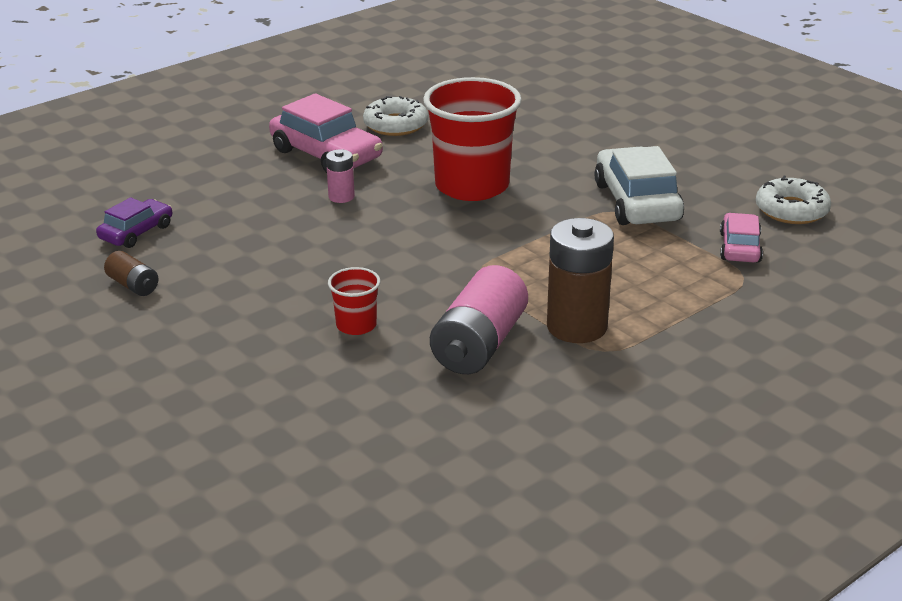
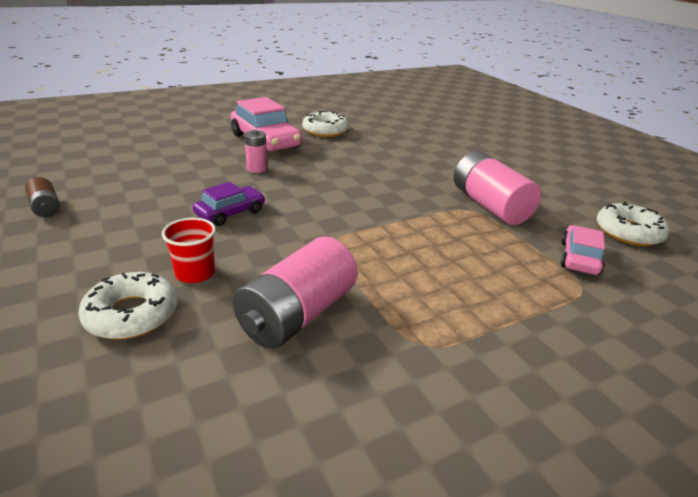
camera: 10 degrees right, 0 degrees up
purple car [96,197,172,248] -> purple car moved to [193,182,265,226]
red cup [423,77,522,201] -> none
brown battery [547,218,614,343] -> none
white car [595,146,684,225] -> pink battery [454,151,542,225]
none -> white donut [78,272,177,339]

